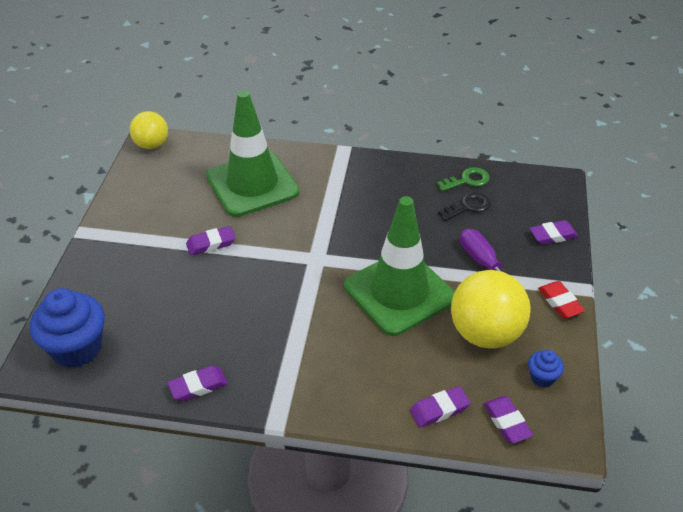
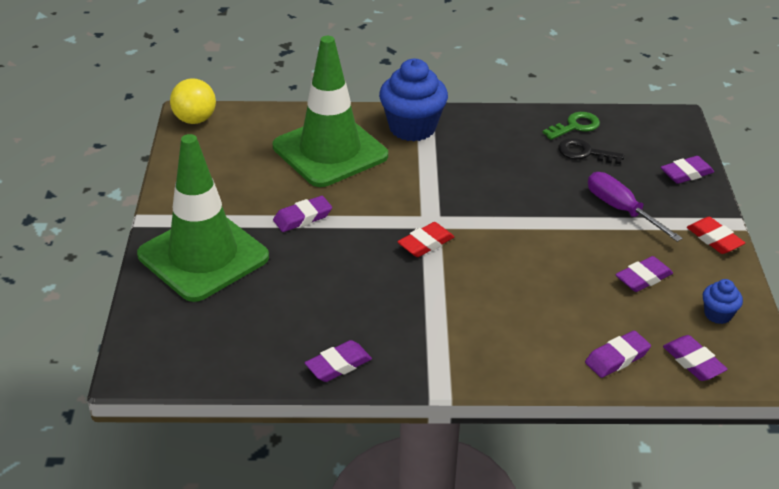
camera: 10 degrees left, 5 degrees down
blue cupcake [30,288,105,368] -> blue cupcake moved to [379,59,448,141]
green traffic cone [344,196,455,336] -> green traffic cone moved to [137,134,269,302]
black key [438,192,491,221] -> black key turned 120 degrees counterclockwise [558,138,624,164]
yellow ball [451,270,531,349] -> purple eraser [616,256,673,292]
none -> red eraser [397,222,454,257]

